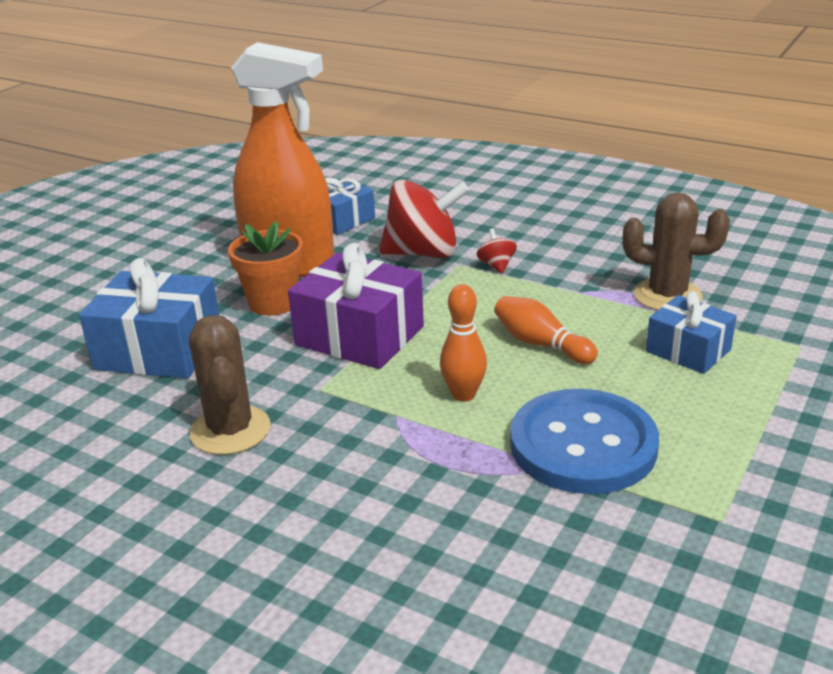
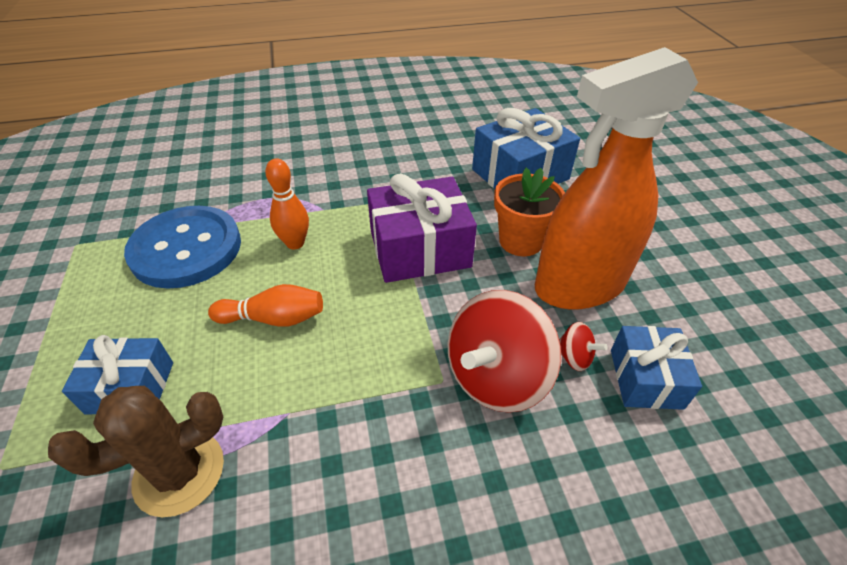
camera: 135 degrees right, 15 degrees up
brown cactus [189,315,270,455] -> none
red spinning top [477,228,517,274] -> red spinning top moved to [559,322,608,371]

